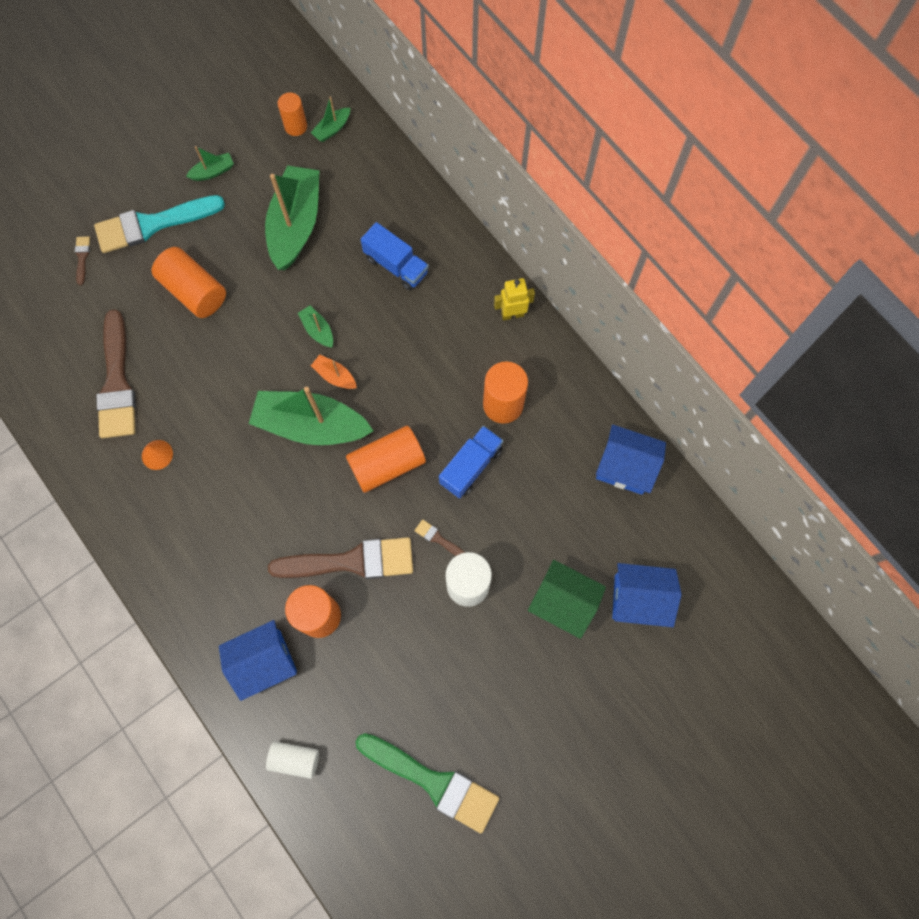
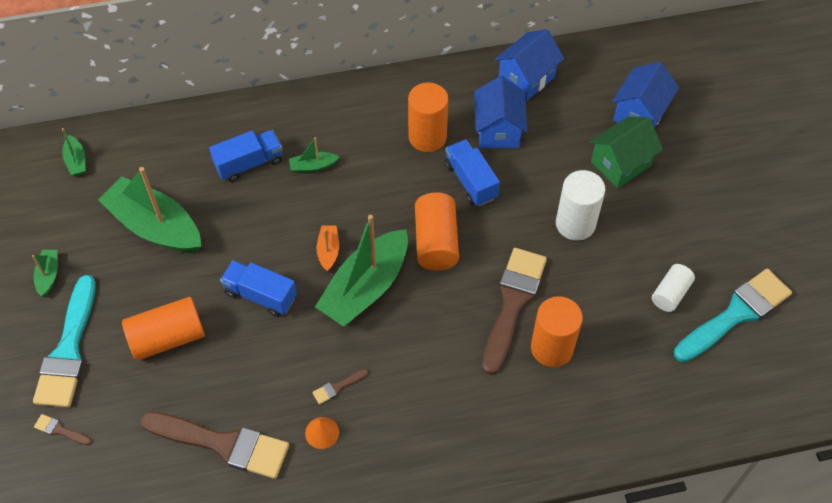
camera: 65 degrees left, 15 degrees down
blue house [219,620,297,701] -> blue house moved to [474,76,528,148]
white cylinder [266,741,319,779] -> white cylinder moved to [652,264,695,312]
orange cylinder [278,92,307,136] -> none
green boat [298,305,333,348] -> green boat moved to [289,137,339,173]
orange boat [311,354,357,389] -> orange boat turned 120 degrees clockwise [316,226,339,271]
green brush [355,733,499,833] -> turquoise brush [674,268,792,362]
brown brush [414,519,465,556] -> brown brush moved to [312,369,369,405]
yellow robot [494,278,535,320] -> none
none -> blue truck [220,260,297,317]

